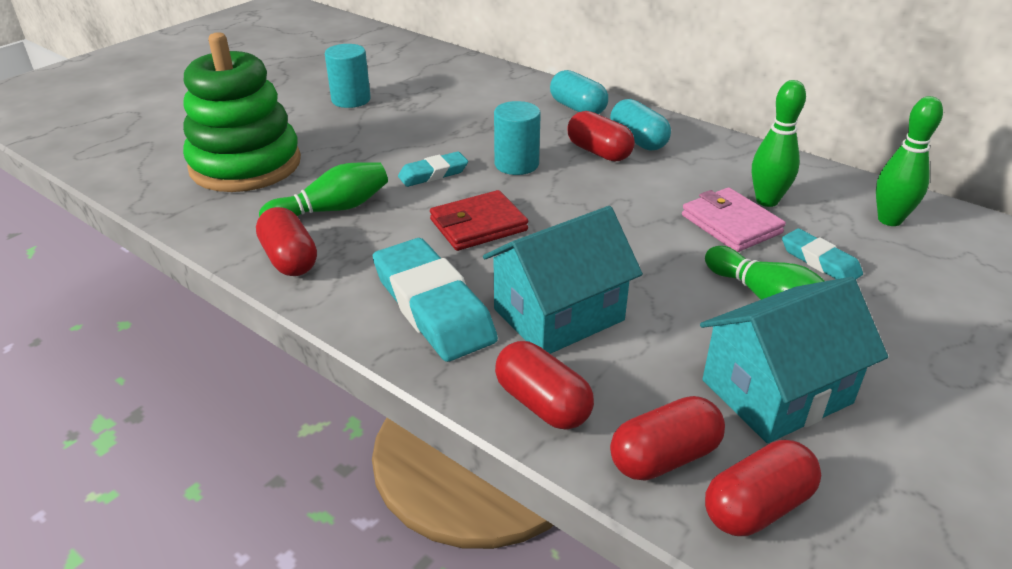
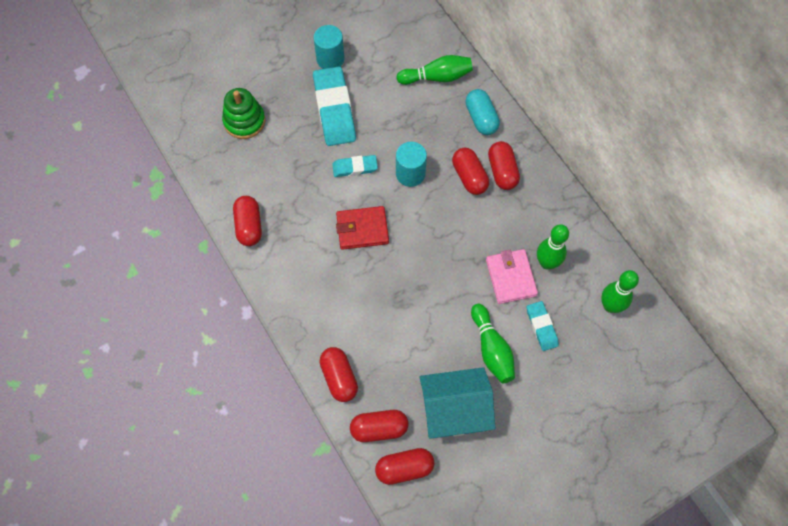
camera: 20 degrees right, 30 degrees up
green stacking toy [183,32,301,192] -> green stacking toy [222,88,265,139], size x0.59
green bowling pin [259,162,388,217] -> green bowling pin moved to [396,55,473,85]
turquoise eraser [373,238,498,362] -> turquoise eraser moved to [313,66,356,146]
turquoise house [483,206,643,354] -> none
turquoise capsule [610,99,671,151] -> red capsule [488,141,520,190]

